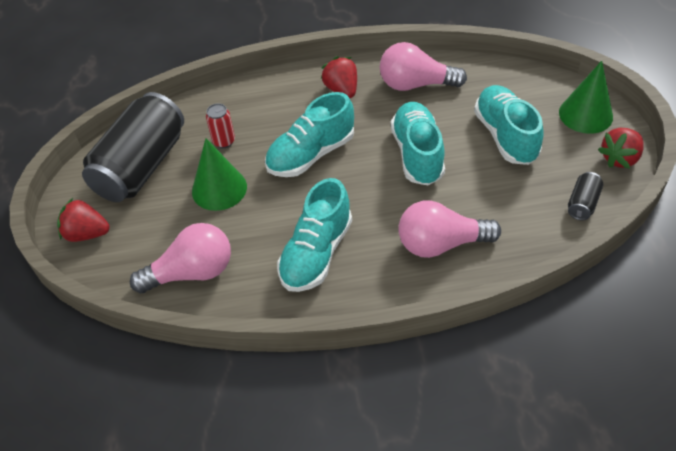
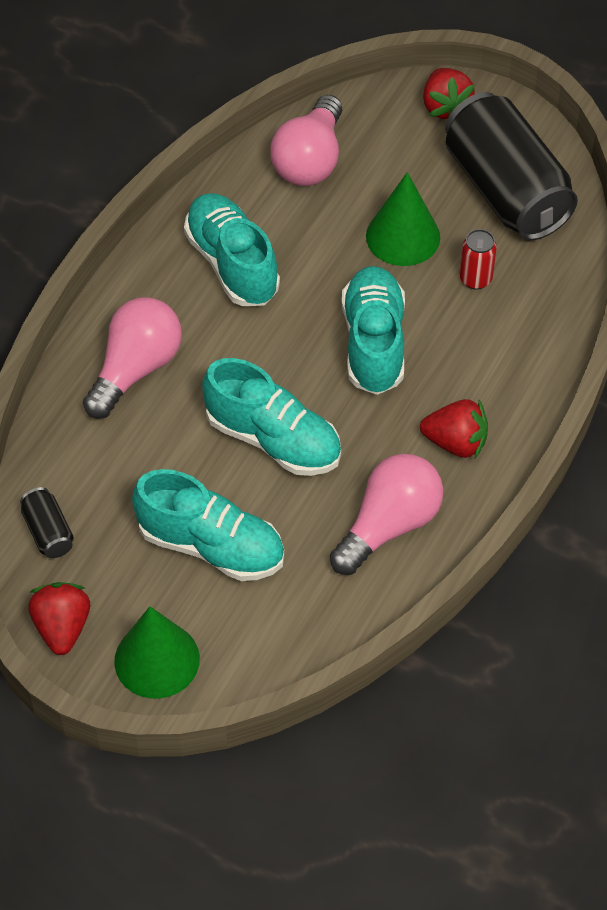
camera: 125 degrees right, 5 degrees up
red strawberry [57,198,110,242] -> red strawberry turned 120 degrees clockwise [423,68,475,119]

